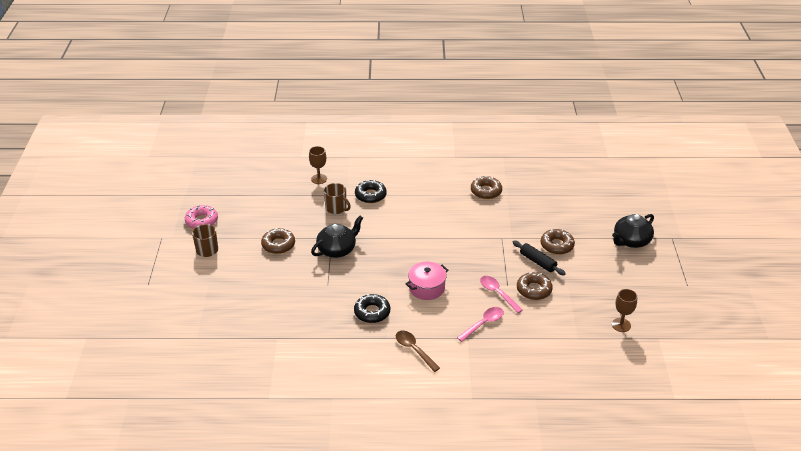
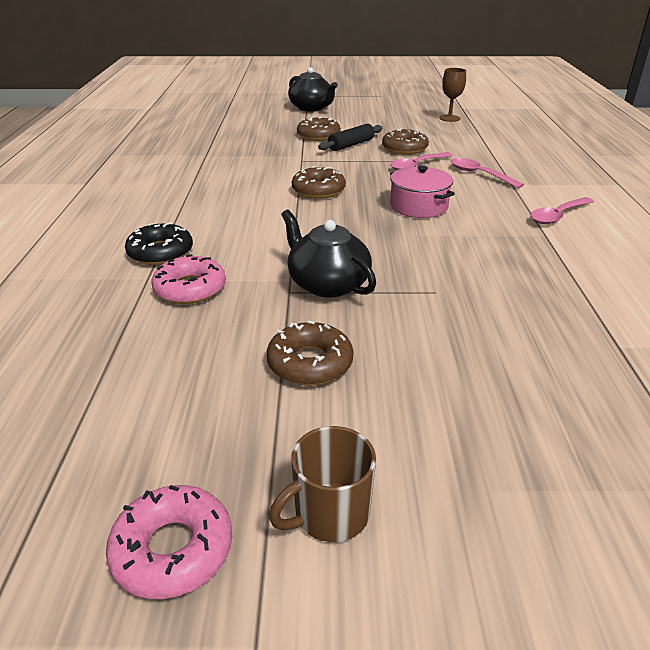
camera: 90 degrees left, 5 degrees down
brown goblet [309,146,327,184] -> none
brown mug [324,183,351,214] -> pink donut [152,254,226,304]
black donut [354,294,390,323] -> none
brown spoon [396,331,440,372] -> pink spoon [531,197,594,224]
brown donut [471,176,502,199] -> brown donut moved to [292,166,346,199]

